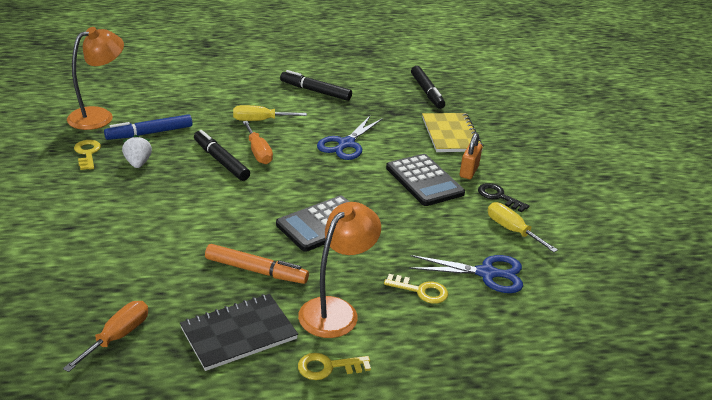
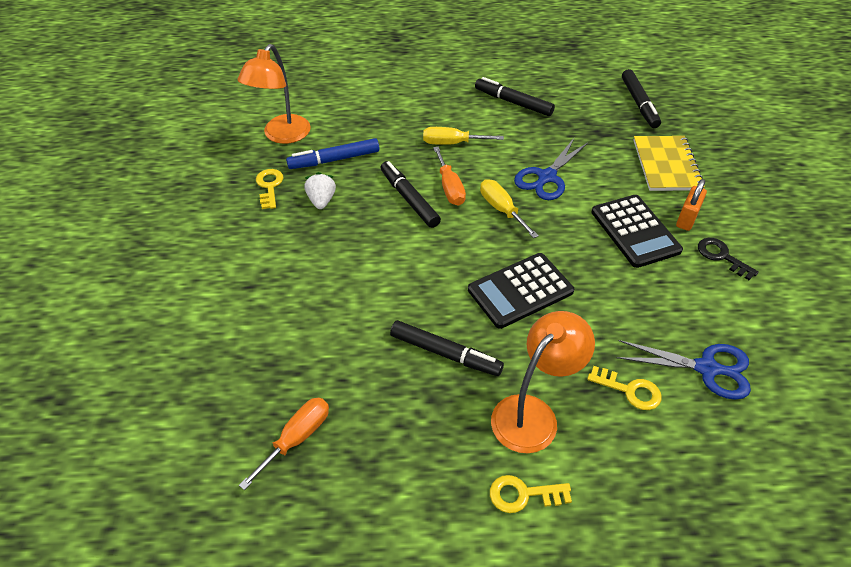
camera: 10 degrees right, 15 degrees up
orange lamp [67,27,124,130] -> orange lamp turned 150 degrees clockwise [237,44,311,144]
black notebook [180,294,298,371] -> none
orange marker [205,244,309,284] -> black marker [390,320,504,376]
yellow screwdriver [488,202,558,252] -> yellow screwdriver moved to [480,179,539,238]

